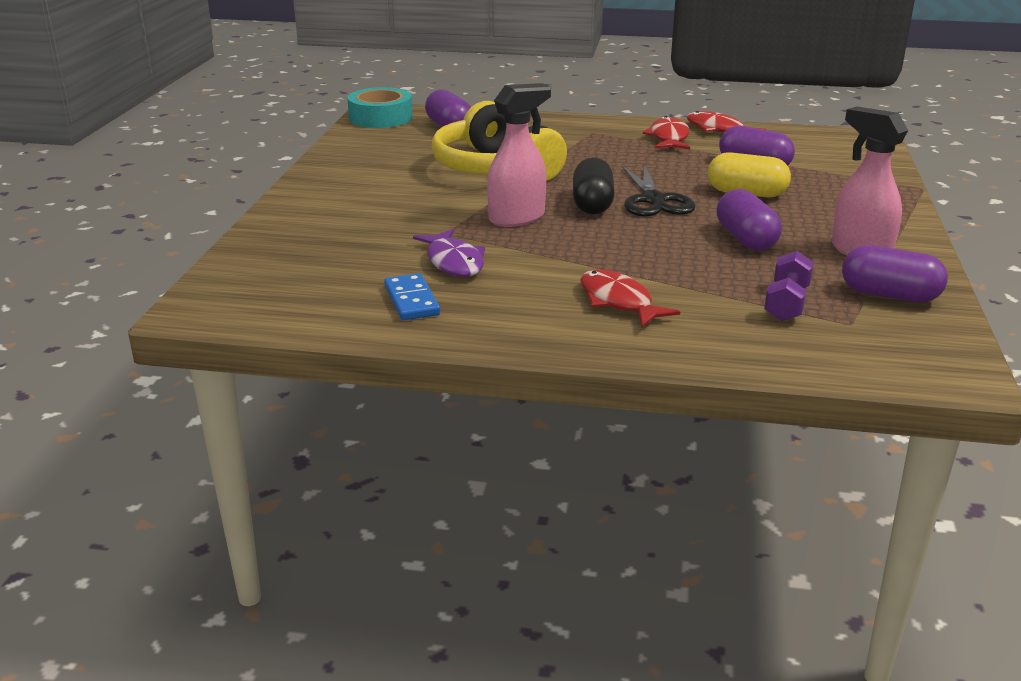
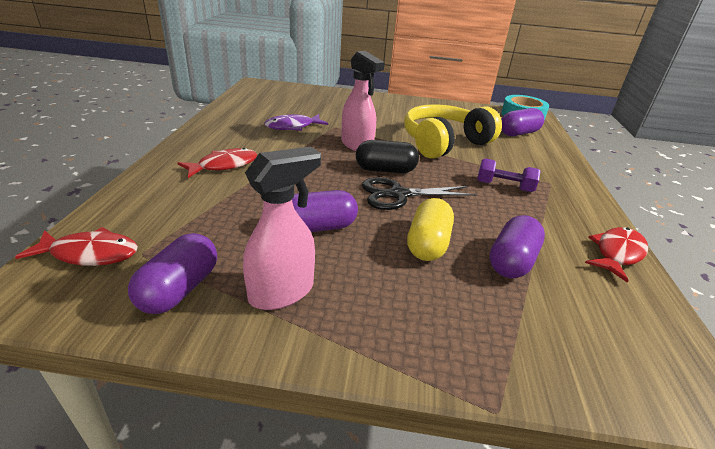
camera: 85 degrees right, 5 degrees up
blue domino [384,273,440,320] -> none
red fish [642,116,690,149] -> red fish moved to [15,227,138,266]
purple dumbbell [764,251,814,321] -> purple dumbbell moved to [477,158,541,192]

